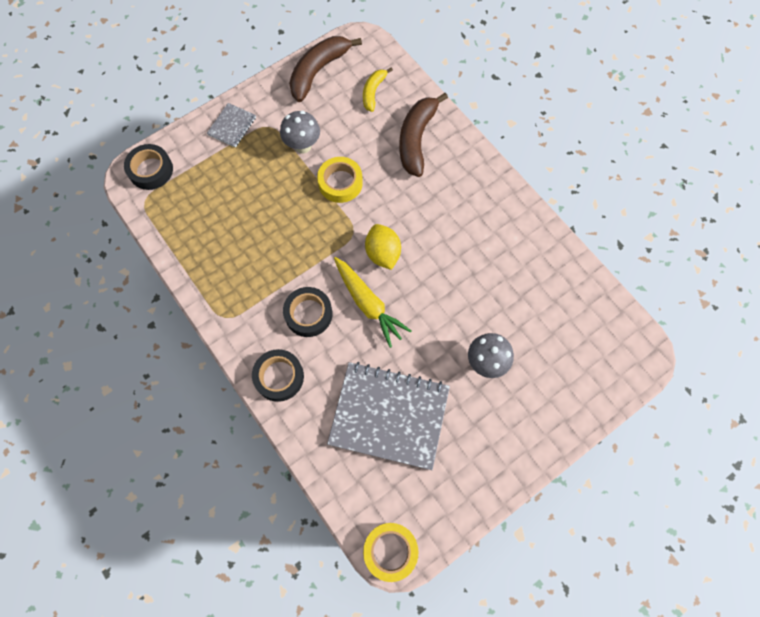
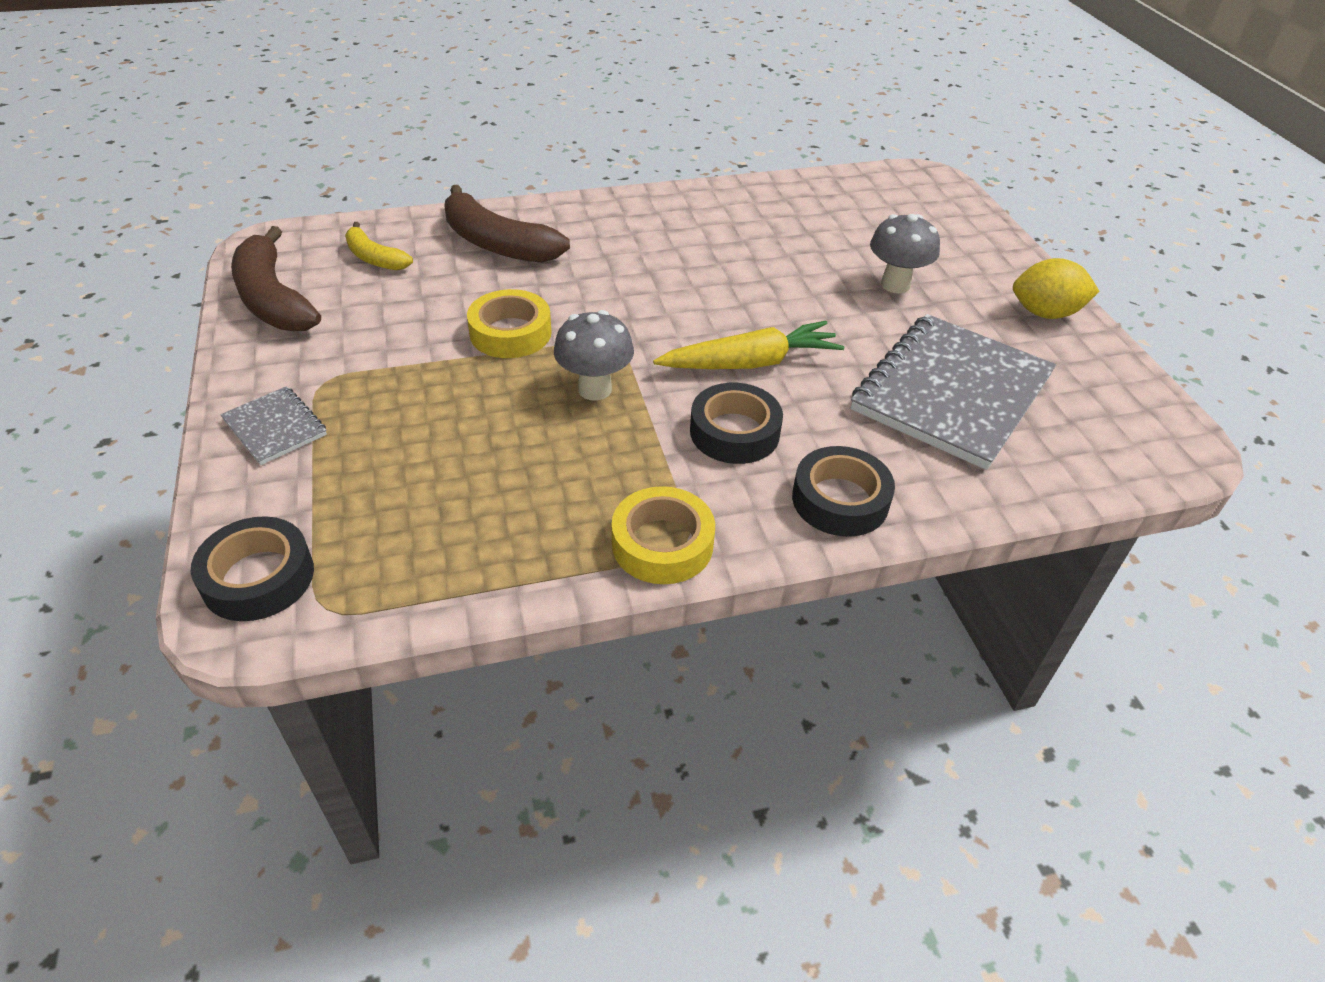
camera: 70 degrees left, 25 degrees down
grey mushroom [280,111,320,153] -> grey mushroom moved to [554,310,634,400]
yellow tape [363,523,418,582] -> yellow tape moved to [612,486,715,584]
yellow lemon [365,224,401,270] -> yellow lemon moved to [1013,258,1100,319]

